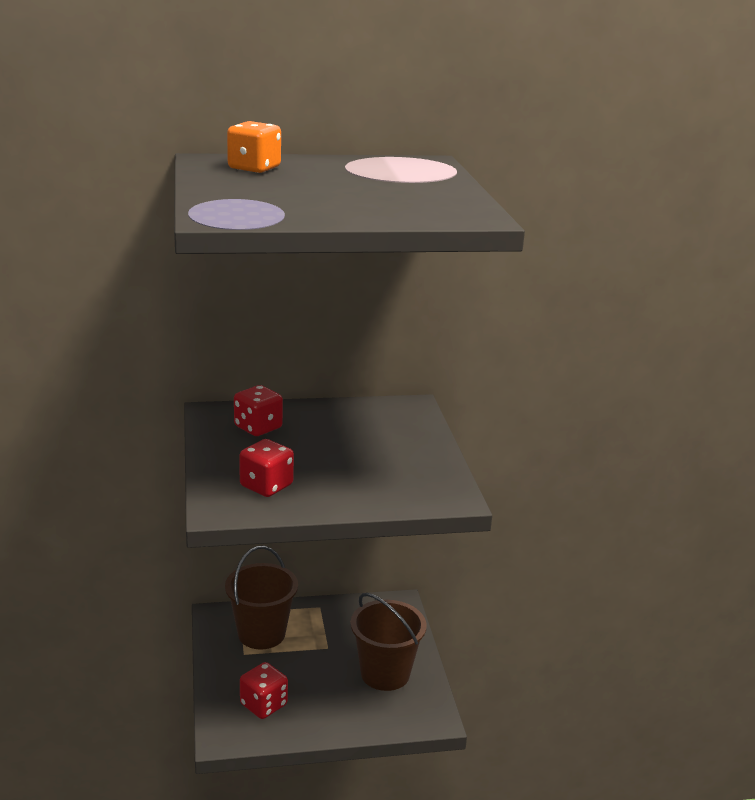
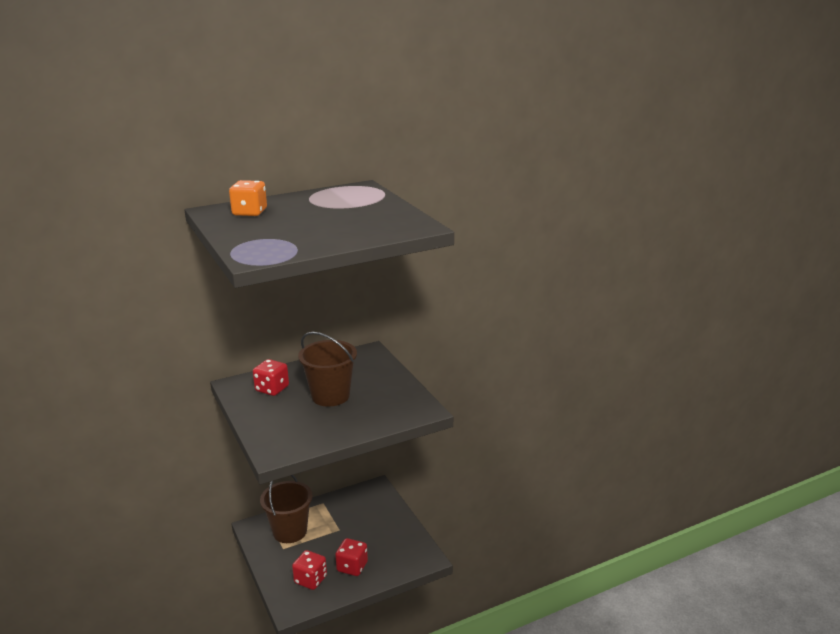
camera: 15 degrees left, 0 degrees up
red dice [239,439,294,497] -> red dice moved to [335,538,368,576]
brown bucket [351,593,427,691] -> brown bucket moved to [298,332,357,407]

